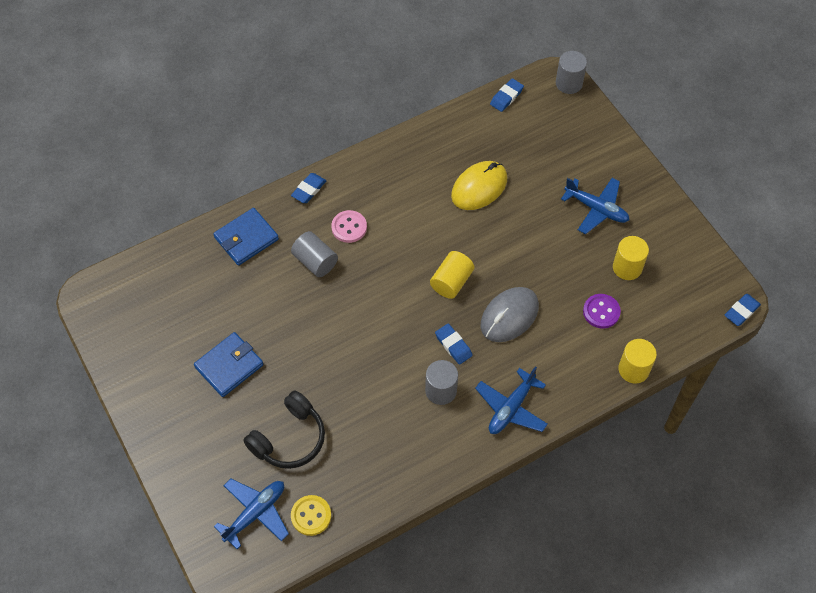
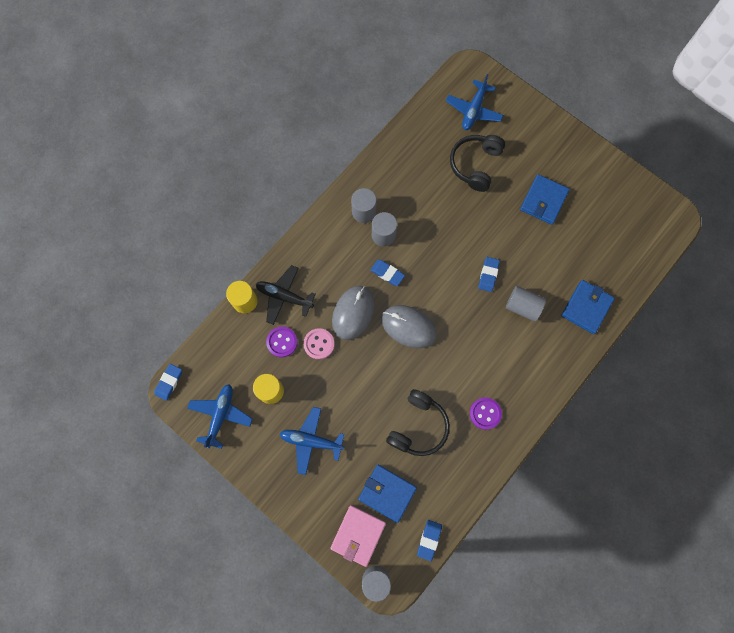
camera: 160 degrees right, 15 degrees up
blue eraser [291,173,326,203] -> blue eraser moved to [478,257,500,292]
yellow button [291,495,331,536] -> none
pink button [331,210,367,243] -> pink button moved to [303,328,335,359]
yellow cylinder [430,251,474,299] -> grey mouse [382,305,437,348]
yellow mouse [451,161,507,210] -> black headphones [386,389,450,456]
blue plane [475,366,548,434] -> blue plane moved to [187,384,253,449]
none -> black plane [256,265,316,325]
none -> pink wallet [330,505,386,567]
none -> grey cylinder [351,188,376,223]
none -> blue wallet [358,465,417,523]
none -> purple button [470,398,502,430]

